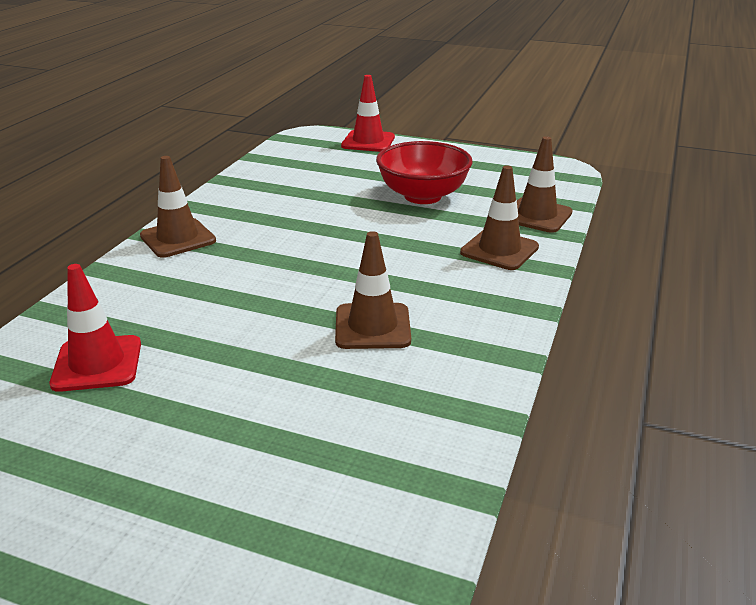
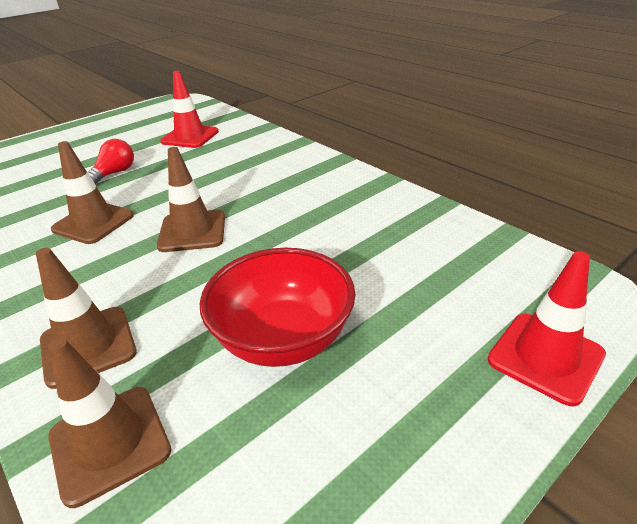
camera: 120 degrees right, 5 degrees up
brown traffic cone [140,156,216,258] -> brown traffic cone moved to [157,147,225,252]
none -> red light bulb [88,139,134,184]

